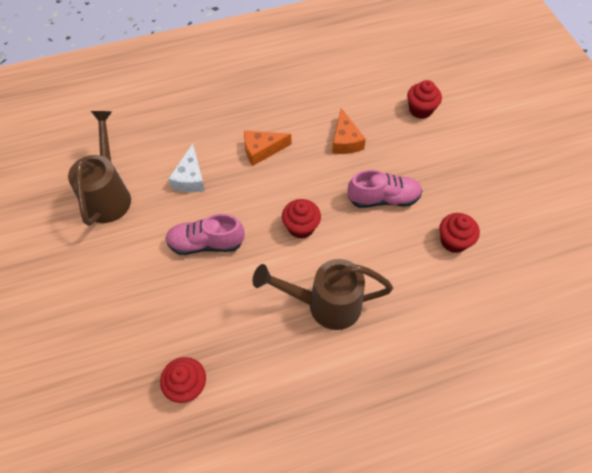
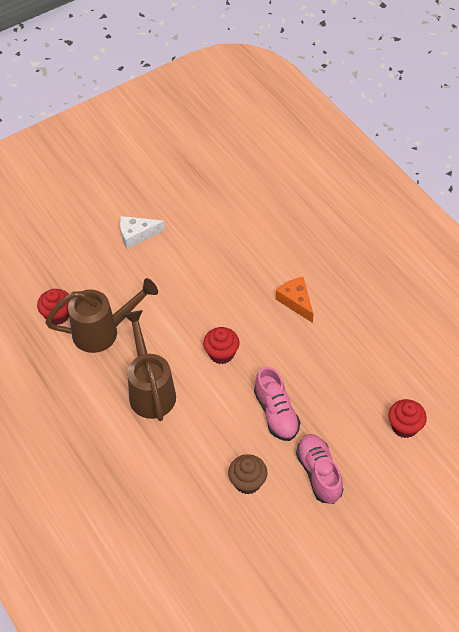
camera: 75 degrees right, 5 degrees down
brown watering can [68,111,131,226] -> brown watering can moved to [46,278,158,353]
pink shoe [165,214,245,255] -> pink shoe moved to [296,434,343,504]
white cheese [168,144,205,192] -> white cheese moved to [120,216,165,249]
orange cheese [332,108,366,154] -> none
red cupcake [439,213,480,253] -> brown cupcake [228,454,267,494]

